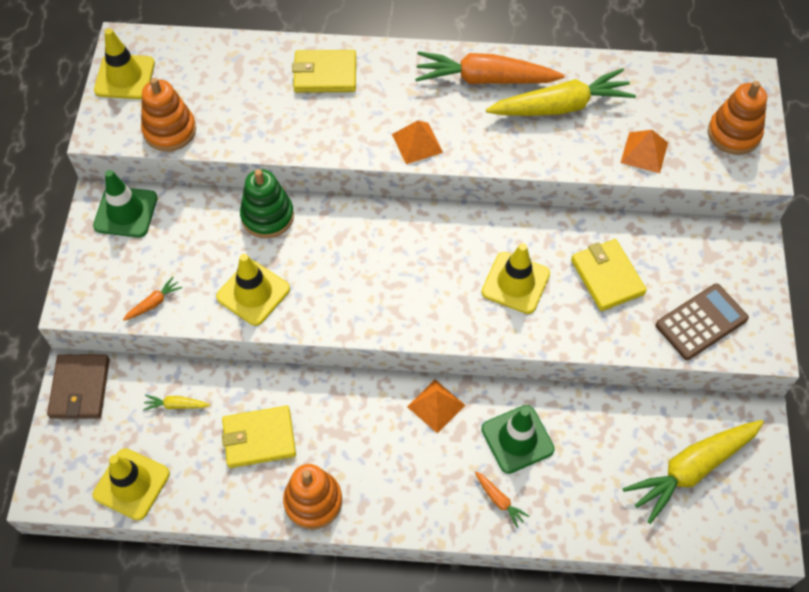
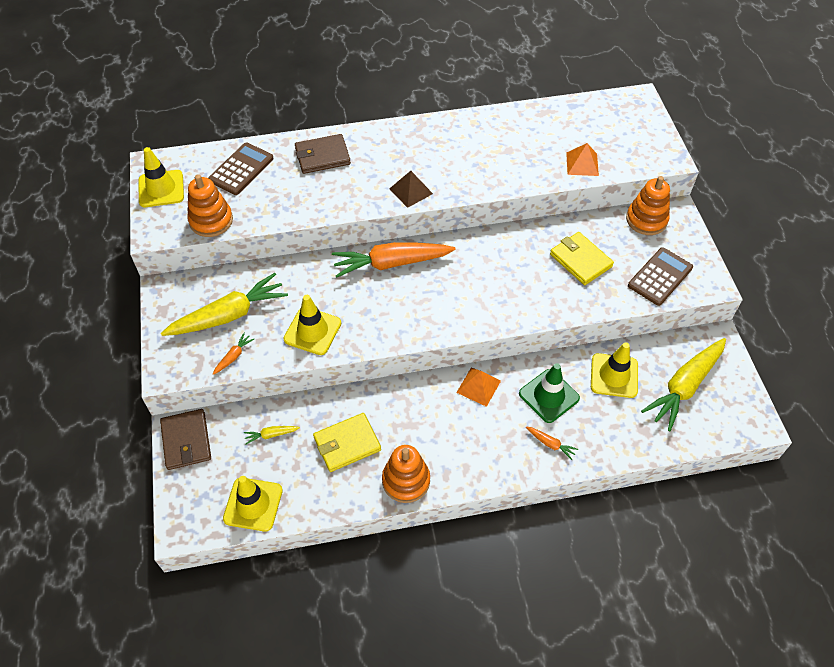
camera: 15 degrees left, 5 degrees down
green traffic cone [93,170,158,238] -> none
green stacking toy [240,169,294,238] -> none
yellow wallet [292,50,356,93] -> brown wallet [295,134,351,174]
orange pyramid [392,120,443,164] -> brown pyramid [389,171,433,208]
orange carrot [415,51,565,84] -> orange carrot moved to [332,242,456,278]
yellow traffic cone [482,243,550,314] -> yellow traffic cone moved to [591,342,638,398]
yellow carrot [486,68,636,116] -> yellow carrot moved to [161,273,288,336]
orange stacking toy [708,81,767,155] -> orange stacking toy moved to [626,176,670,235]
none -> brown calculator [208,142,274,195]

